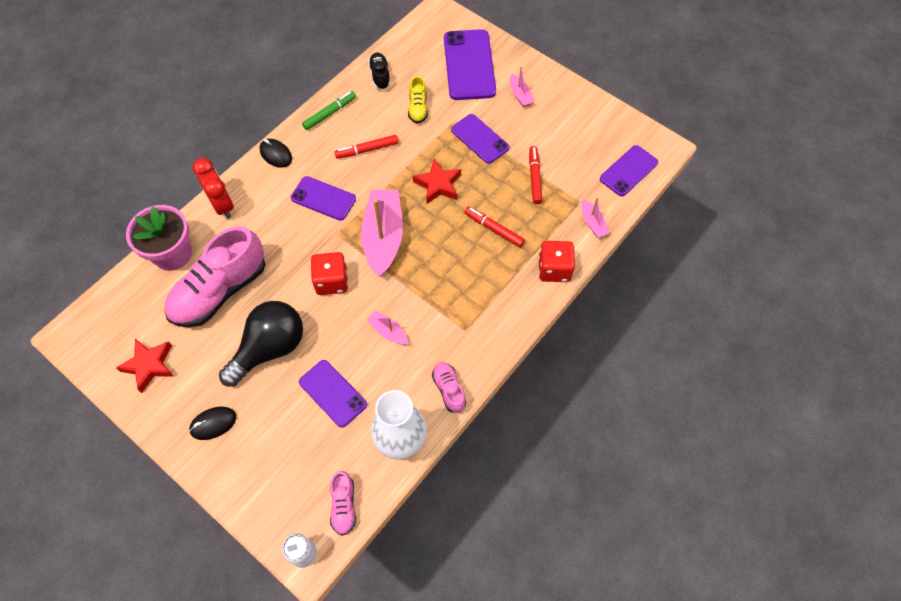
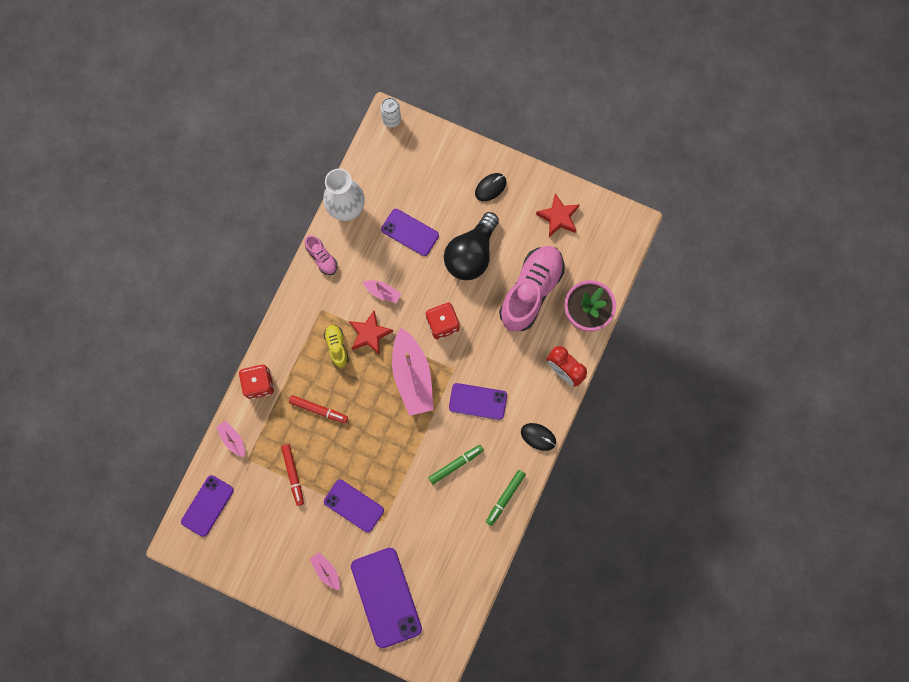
camera: 165 degrees right, 15 degrees up
pink shoe [330,471,356,536] -> none
red marker [334,135,399,159] -> green marker [428,445,484,484]
black shoe [368,53,391,90] -> none
yellow shoe [408,76,428,123] -> yellow shoe moved to [324,324,349,367]
red star [413,159,461,204] -> red star moved to [349,311,393,355]

